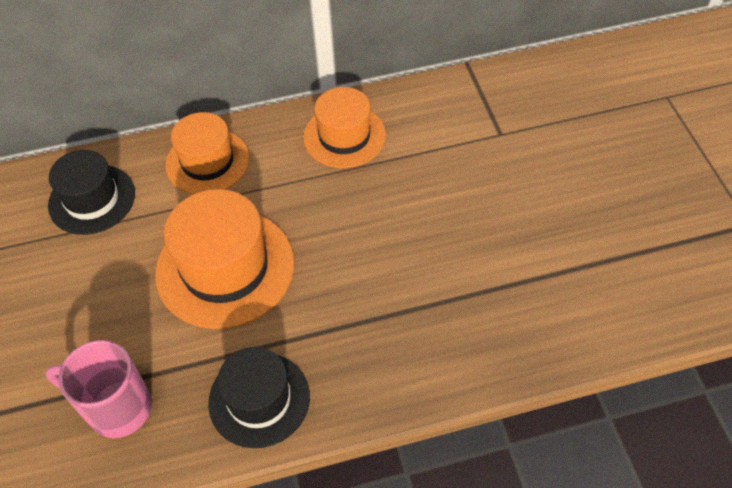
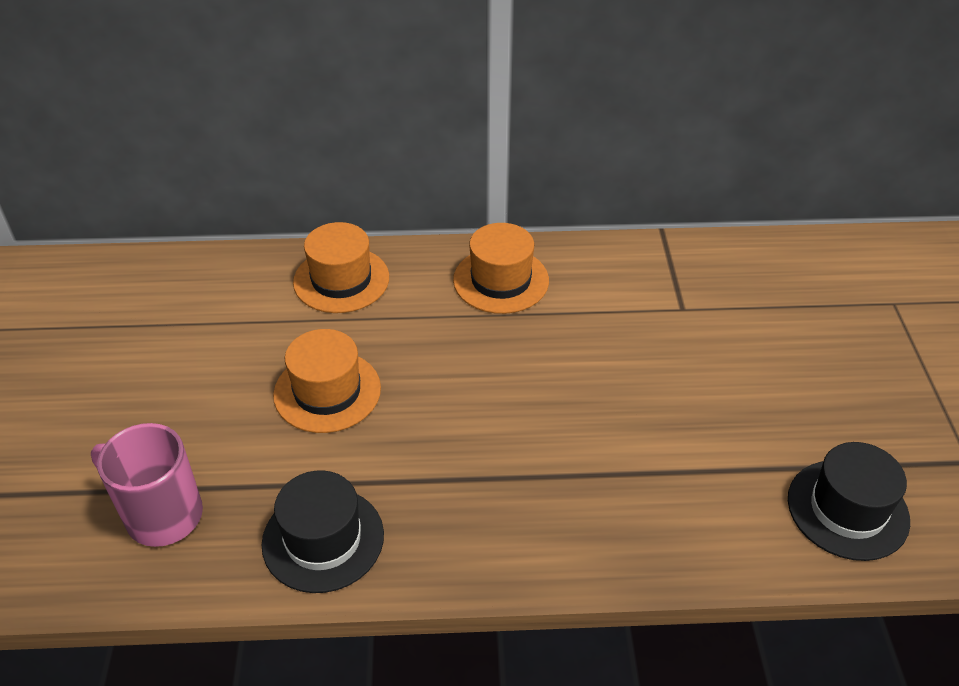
camera: 10 degrees right, 10 degrees down
black hat [48,150,135,235] -> black hat moved to [788,442,910,561]
orange hat [155,189,294,329] -> orange hat [273,329,381,433], size x0.66

